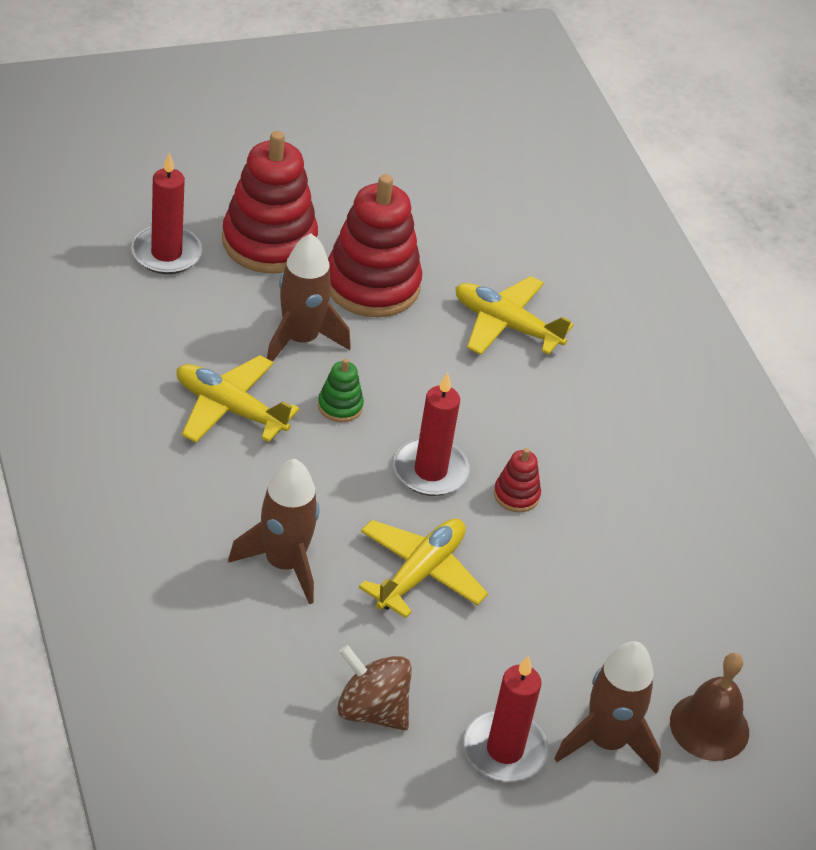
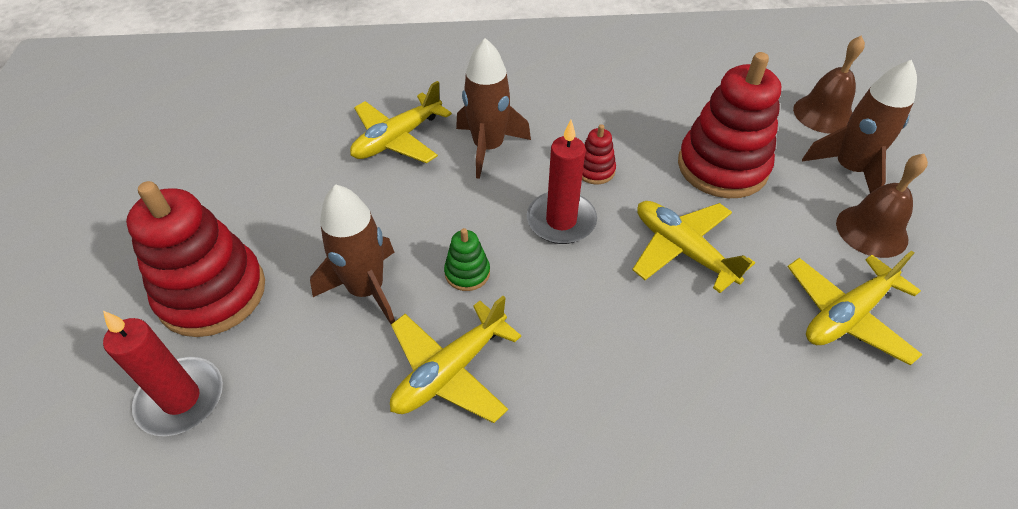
camera: 70 degrees left, 5 degrees up
brown rocket [228,459,319,604] -> brown rocket moved to [456,38,531,179]
red stacking toy [328,174,422,317] -> red stacking toy moved to [678,52,781,198]
brown spinning top [338,645,412,731] -> yellow plane [788,251,923,366]
red candle [464,656,549,782] -> brown bell [836,154,928,258]

